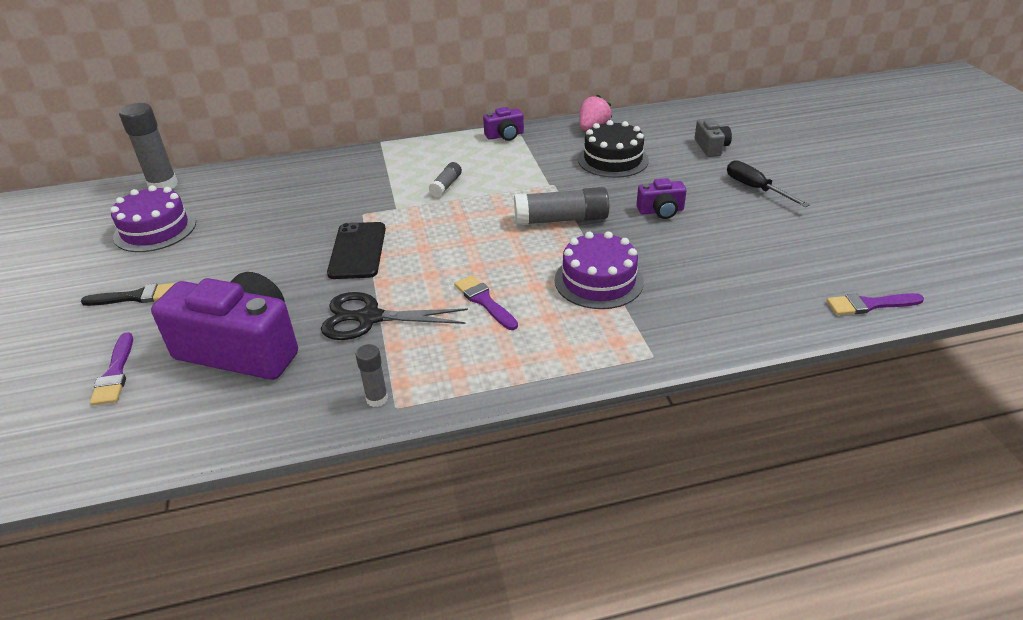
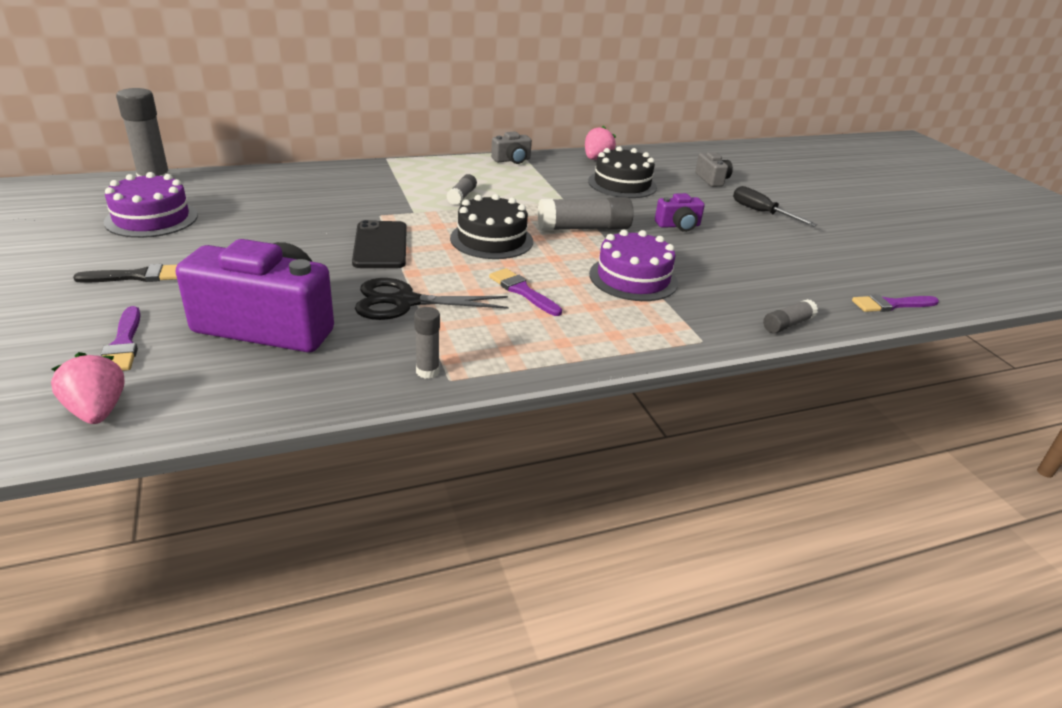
camera: 10 degrees left, 5 degrees down
purple camera [483,107,524,141] -> grey camera [491,131,532,164]
none -> pink strawberry [51,352,125,424]
none -> black cake [450,194,533,259]
none -> grey glue stick [763,299,818,333]

